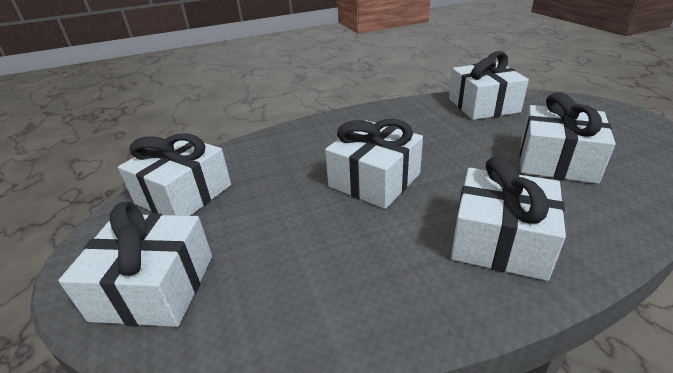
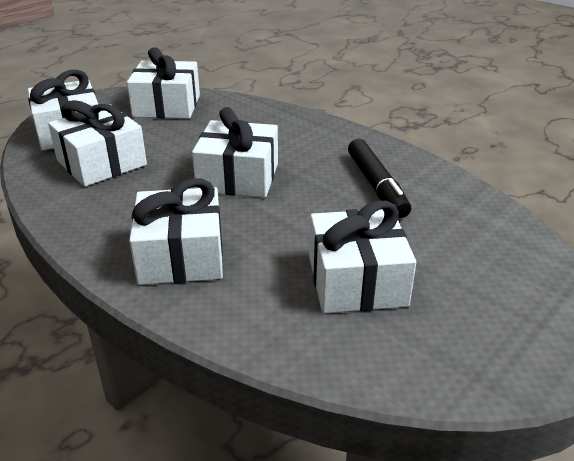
camera: 60 degrees right, 0 degrees up
white gift [449,51,529,120] -> white gift moved to [48,100,147,187]
none -> black marker [348,139,411,218]

